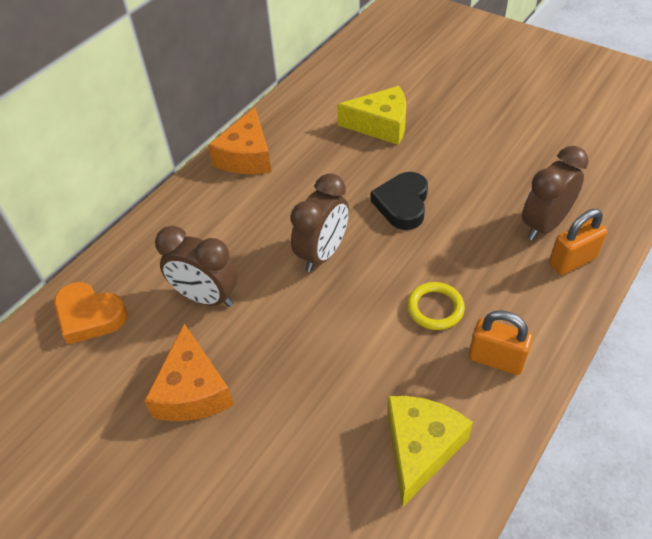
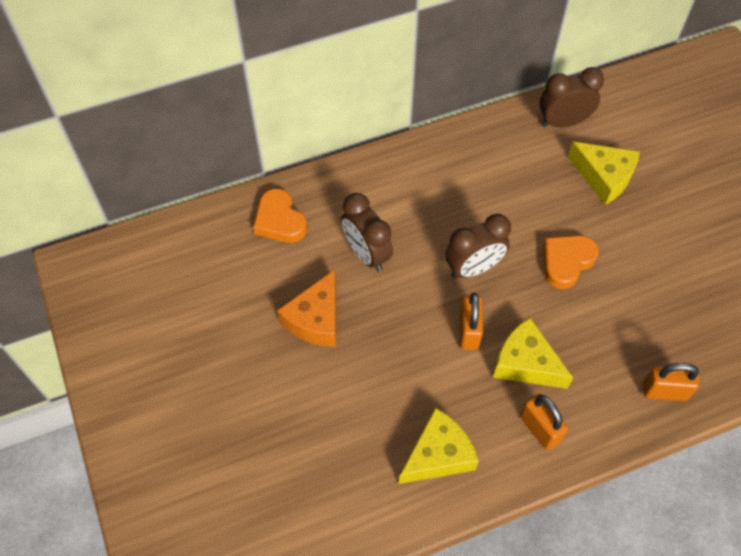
camera: 30 degrees right, 10 degrees up
orange cheese [208,108,271,174] -> none
black heart [371,172,428,230] -> orange heart [543,235,599,289]
yellow ring [407,282,465,330] -> yellow cheese [493,318,573,389]
brown clock [522,146,589,240] -> brown clock moved to [539,67,604,127]
none -> orange padlock [459,293,483,350]

